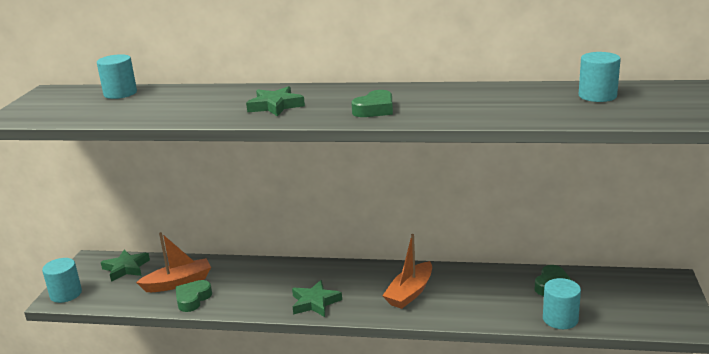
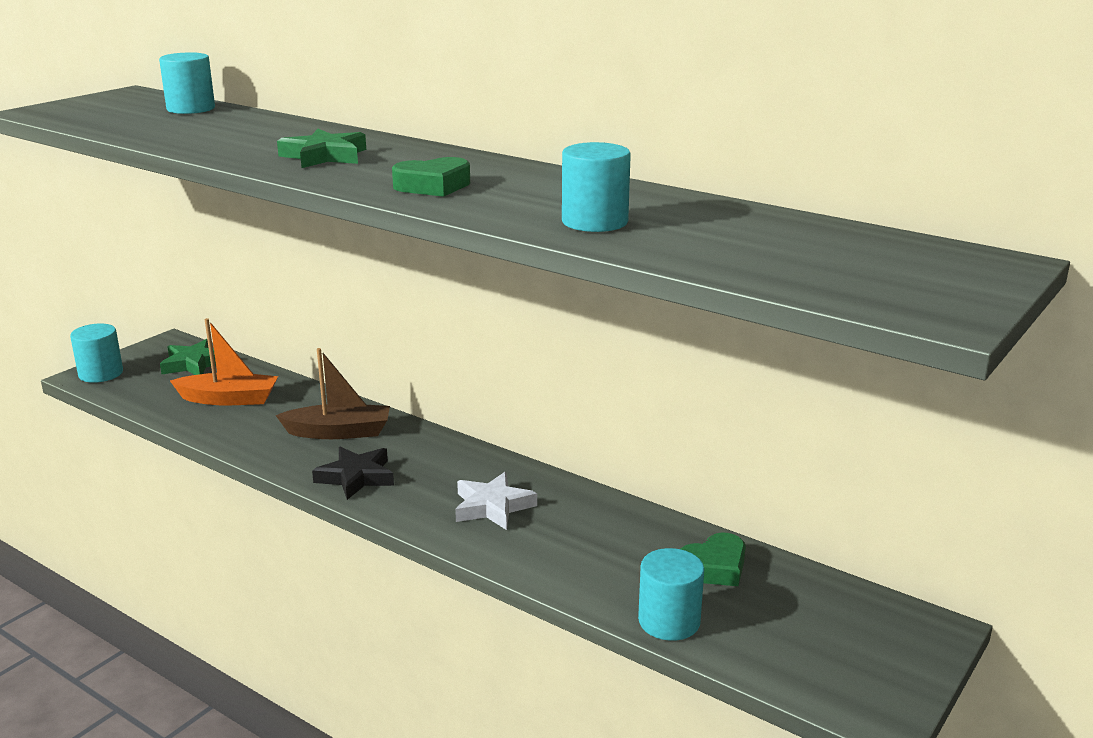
camera: 25 degrees right, 0 degrees up
green heart [176,280,212,312] -> none
green star [292,280,342,317] -> black star [312,447,394,500]
orange boat [382,234,432,309] -> white star [455,472,537,530]
turquoise cylinder [579,52,621,102] -> turquoise cylinder moved to [562,142,631,232]
none -> brown boat [276,348,390,439]

